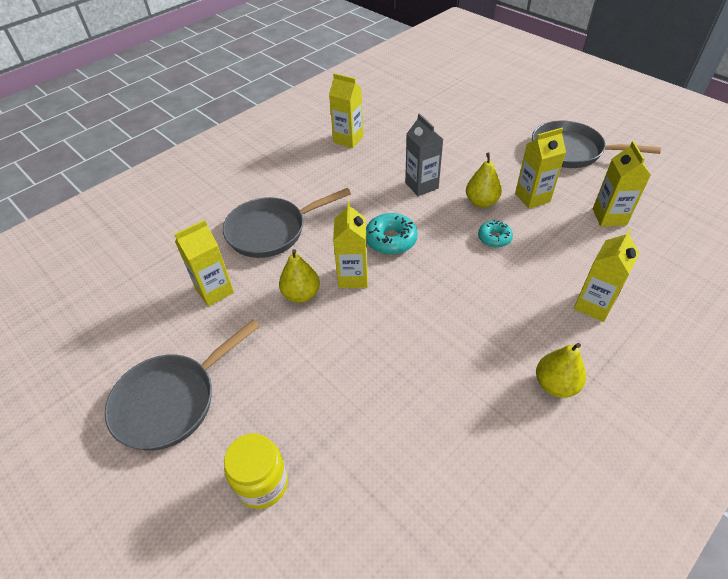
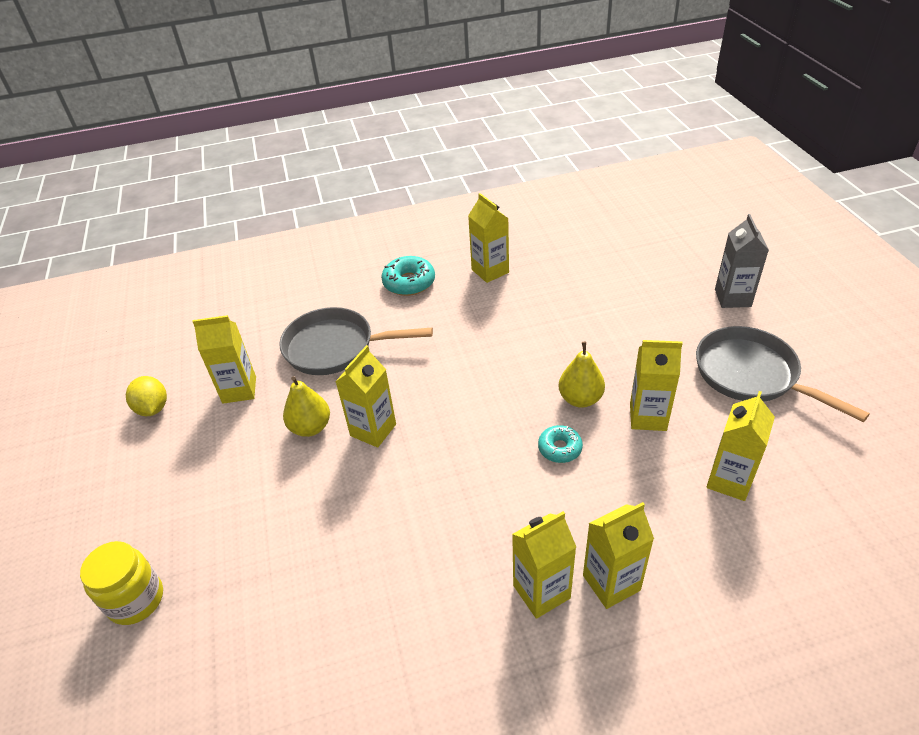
camera: 30 degrees right, 5 degrees down
grey pan [105,319,260,451] -> none
turquoise donut [366,213,418,255] -> turquoise donut moved to [381,256,435,296]
grey carton [405,113,444,196] -> grey carton moved to [715,214,769,308]
yellow pear [536,343,586,398] -> none
none -> yellow lemon [126,376,167,416]
none -> yellow carton [512,511,576,619]

